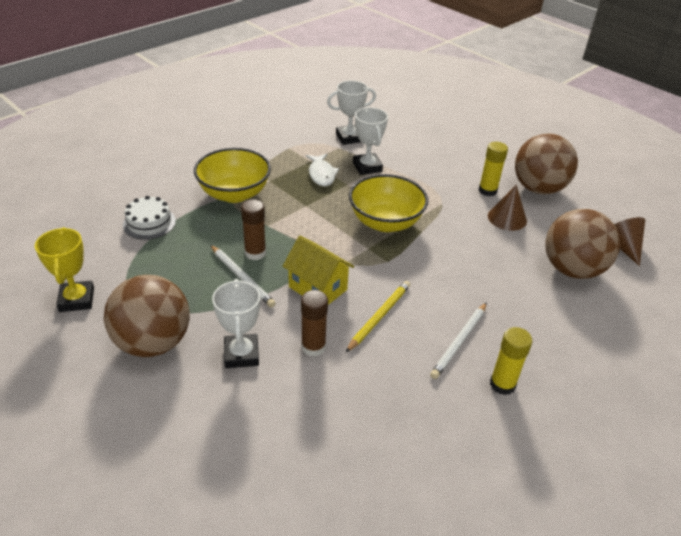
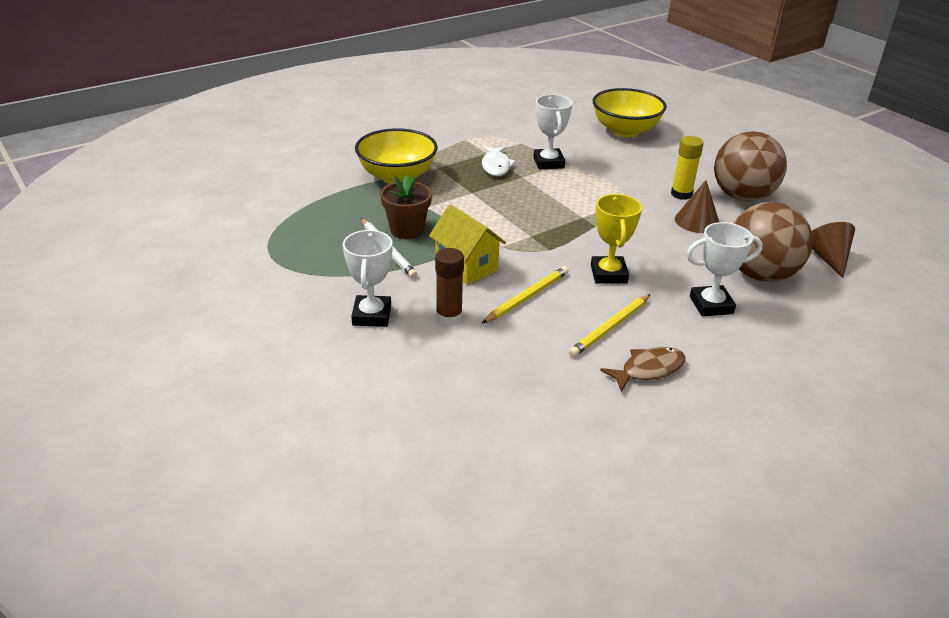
camera: 10 degrees right, 5 degrees down
yellow trophy [35,227,94,312] -> yellow trophy moved to [591,194,642,284]
brown ball [104,275,190,357] -> none
white cake [123,196,176,240] -> none
brown glue stick [241,199,266,260] -> brown flower pot [380,175,432,239]
white trophy [327,80,376,145] -> white trophy moved to [687,222,763,316]
yellow bowl [349,174,428,232] -> yellow bowl moved to [593,88,667,137]
white pencil [430,302,487,379] -> yellow pencil [569,294,650,357]
yellow glue stick [490,327,532,395] -> brown fish [600,347,686,392]

